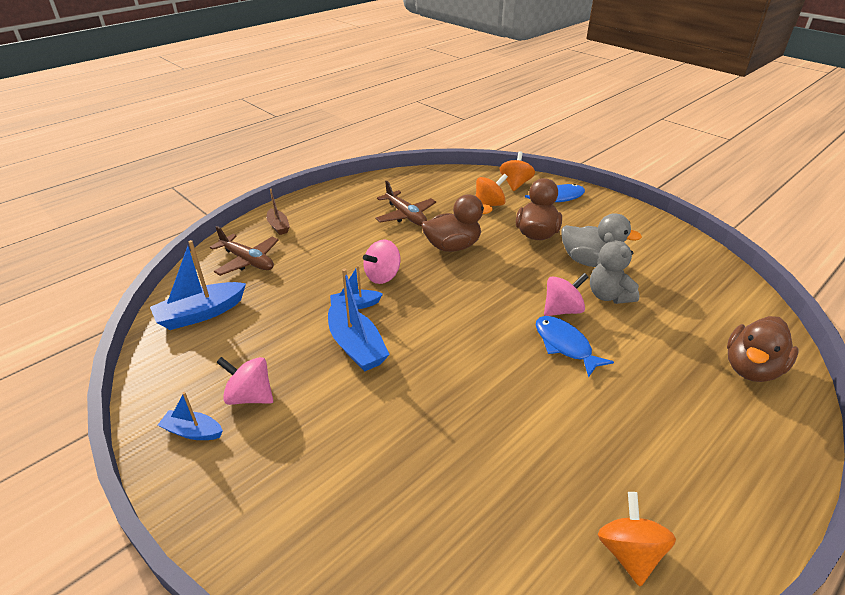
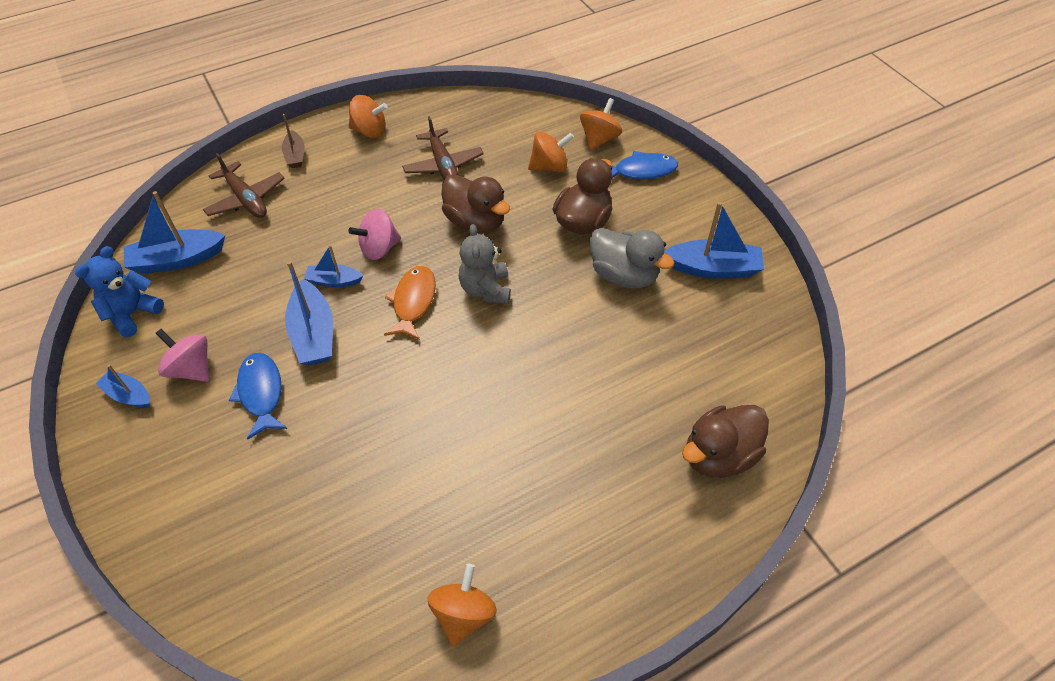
camera: 15 degrees right, 15 degrees up
brown duck [422,194,493,252] -> brown duck turned 45 degrees clockwise [442,174,510,234]
blue fish [536,316,614,378] -> blue fish moved to [229,353,287,440]
pink spinning top [544,273,588,316] -> none
grey teddy bear [590,232,639,304] -> grey teddy bear moved to [459,224,511,304]
none -> blue teddy bear [75,246,164,337]
none -> orange spinning top [349,95,388,138]
none -> orange fish [384,266,436,340]
none -> blue boat [664,202,764,279]

